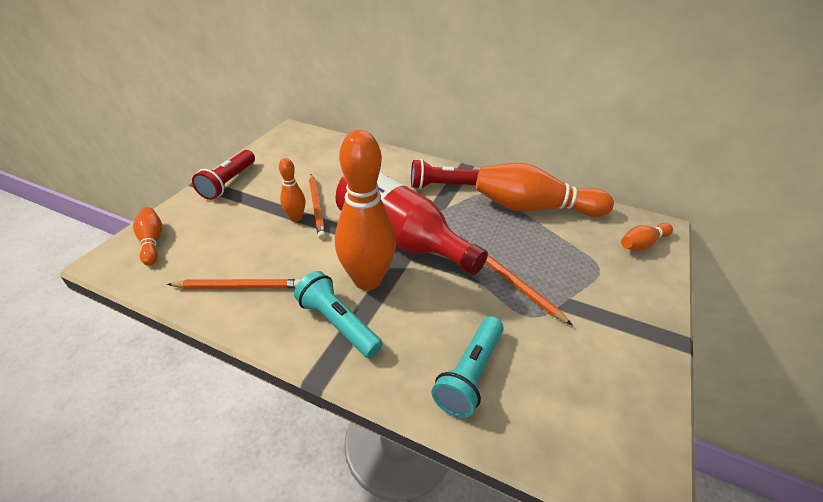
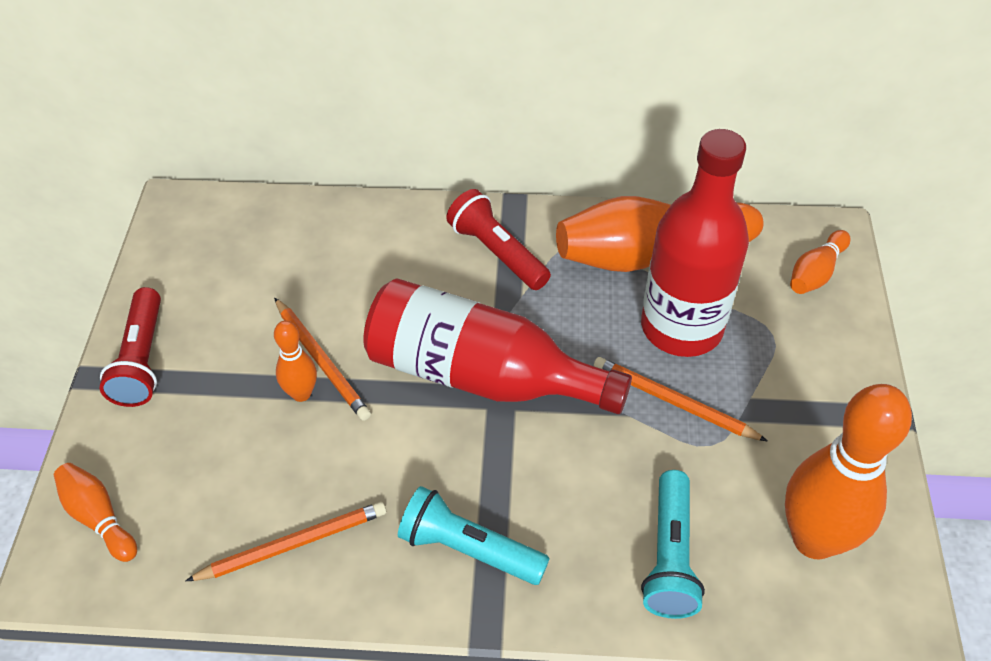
camera: 20 degrees left, 10 degrees up
orange bowling pin [335,130,396,290] -> orange bowling pin moved to [785,384,912,559]
red flashlight [411,159,479,189] -> red flashlight turned 75 degrees clockwise [446,189,551,290]
none -> red bottle [641,129,749,357]

